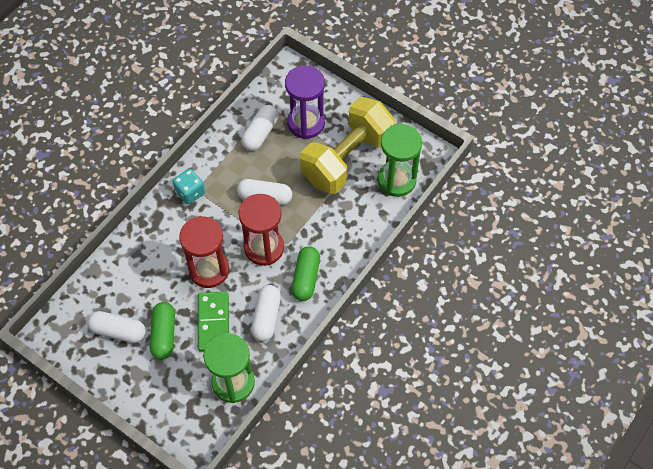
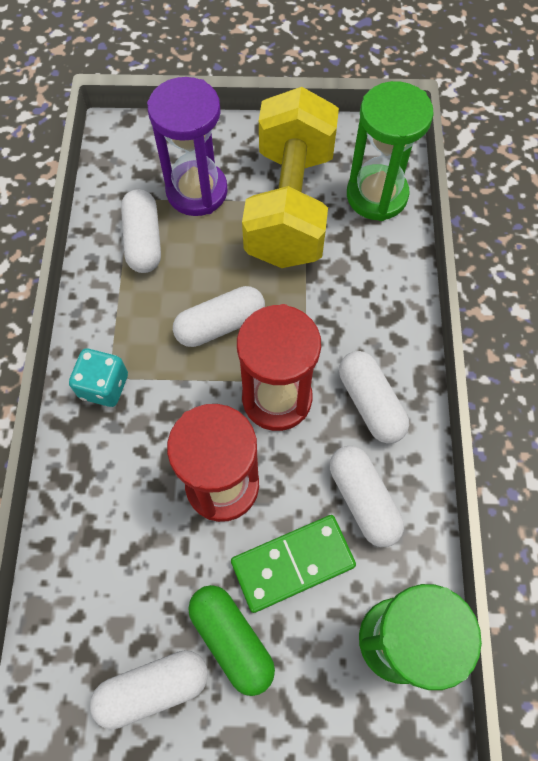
camera: 35 degrees left, 5 degrees up
green domino [198,292,229,352] -> green domino turned 75 degrees counterclockwise [231,515,356,613]
green capsule [291,246,320,301] -> white capsule [339,351,409,444]

